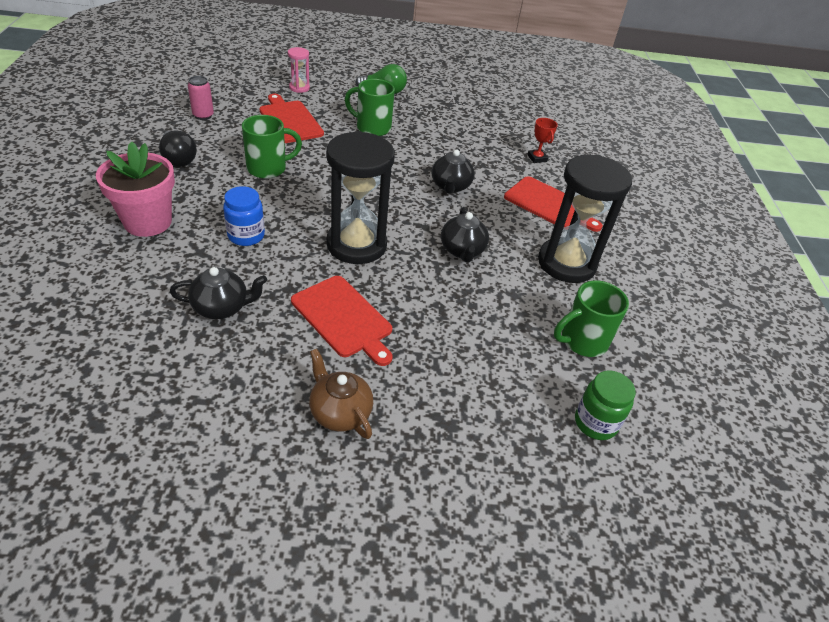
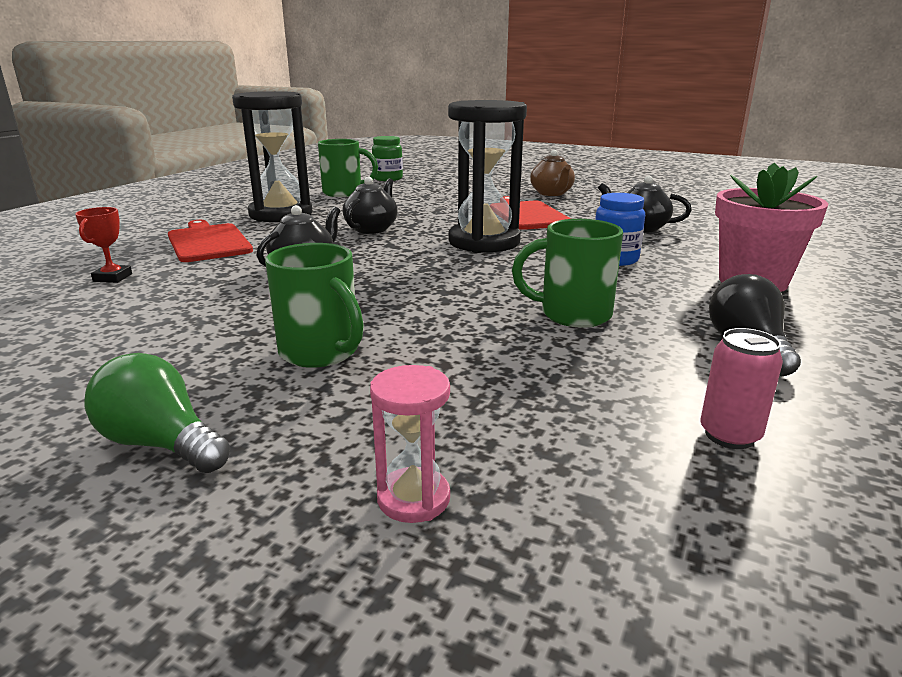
camera: 150 degrees left, 20 degrees down
red cutting board [259,94,324,143] -> none

